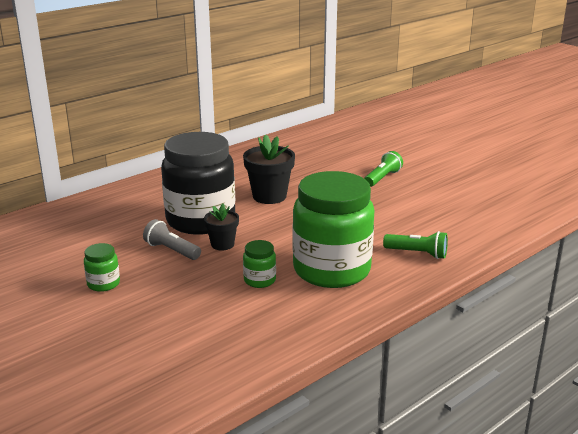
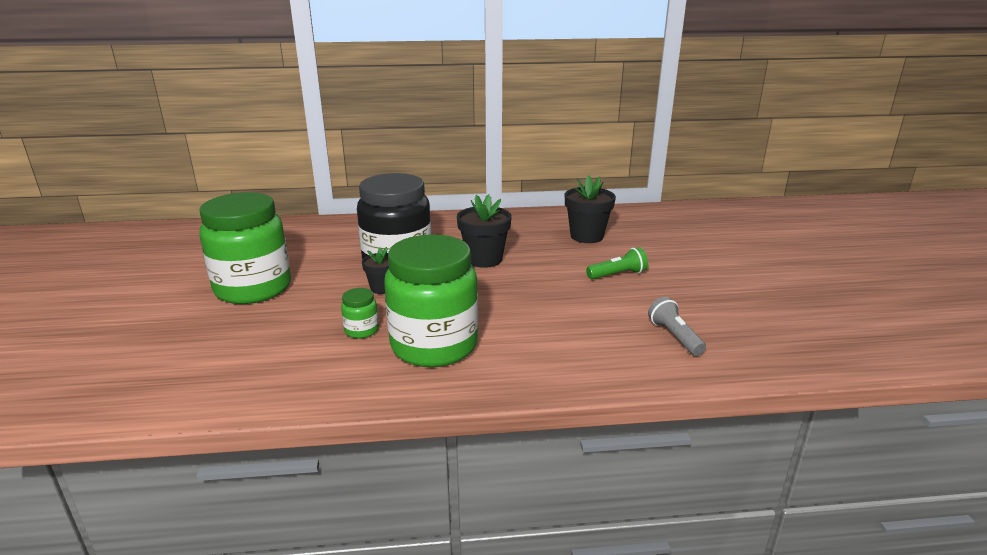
camera: 35 degrees right, 0 degrees up
green jar [84,243,120,292] -> green jar [199,192,291,304], size x2.47
grey flashlight [143,219,201,260] -> grey flashlight moved to [648,297,706,356]
green flashlight [383,231,448,259] -> none
none -> black flower pot [565,175,616,243]

